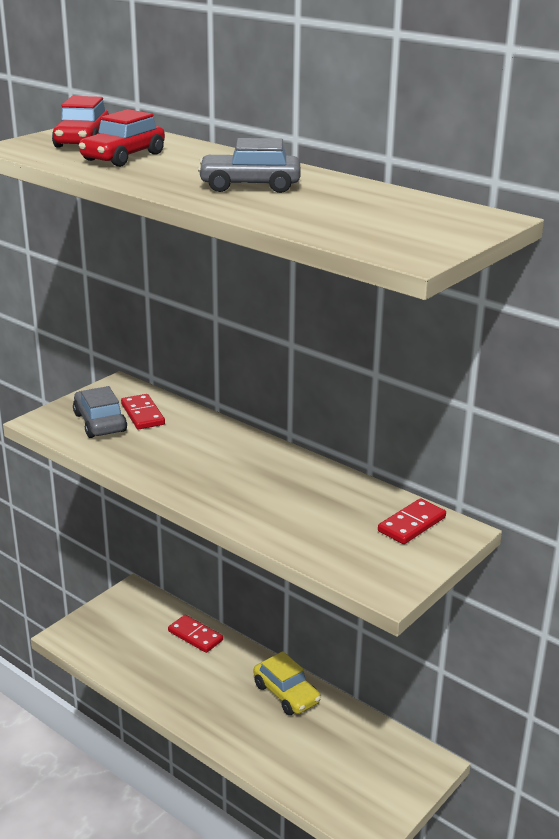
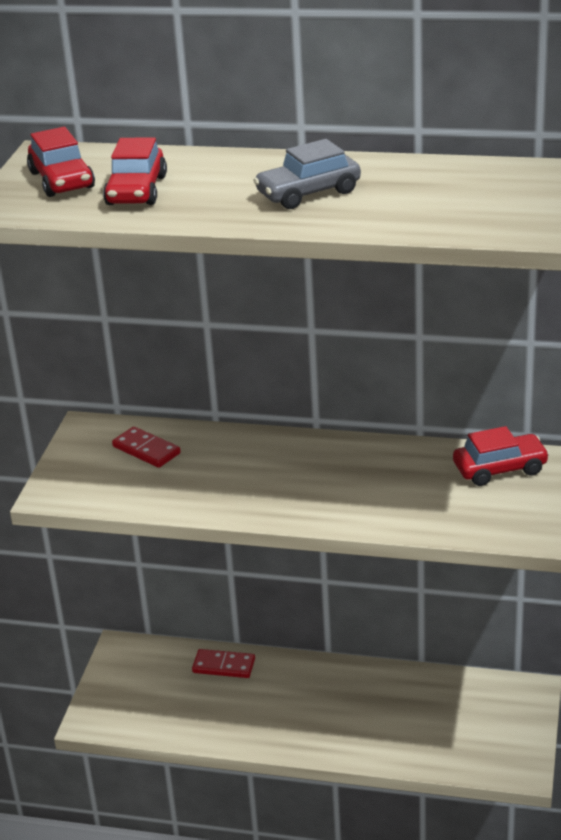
camera: 25 degrees left, 5 degrees up
grey car [73,386,127,438] -> none
yellow car [254,651,321,715] -> none
red domino [378,498,446,544] -> red car [453,426,550,486]

